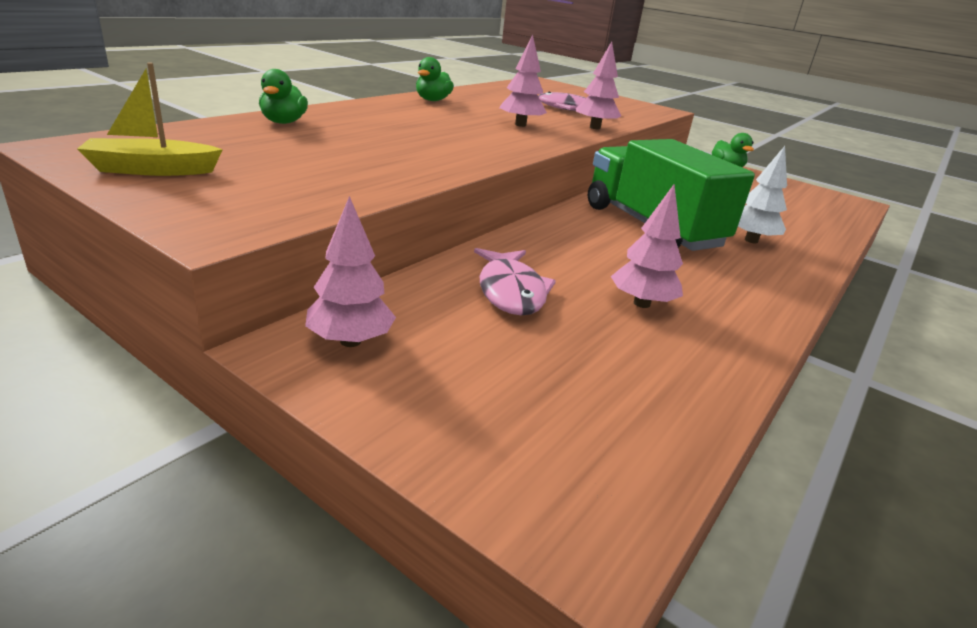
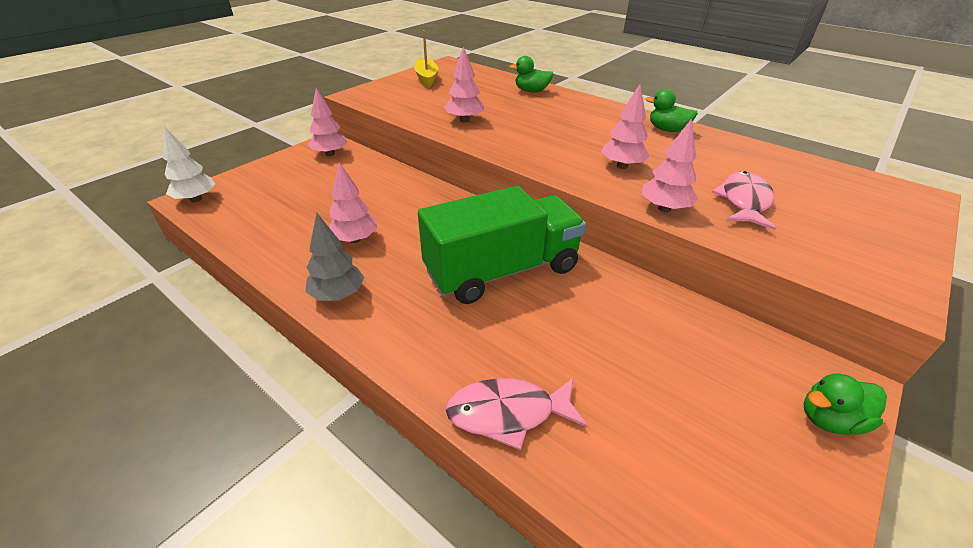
camera: 95 degrees right, 10 degrees up
pink fish [474,248,556,315] -> pink fish moved to [446,378,588,450]
white tree [738,146,787,243] -> white tree moved to [163,126,215,202]
none -> grey tree [306,213,364,301]
none -> pink tree [444,46,484,122]

